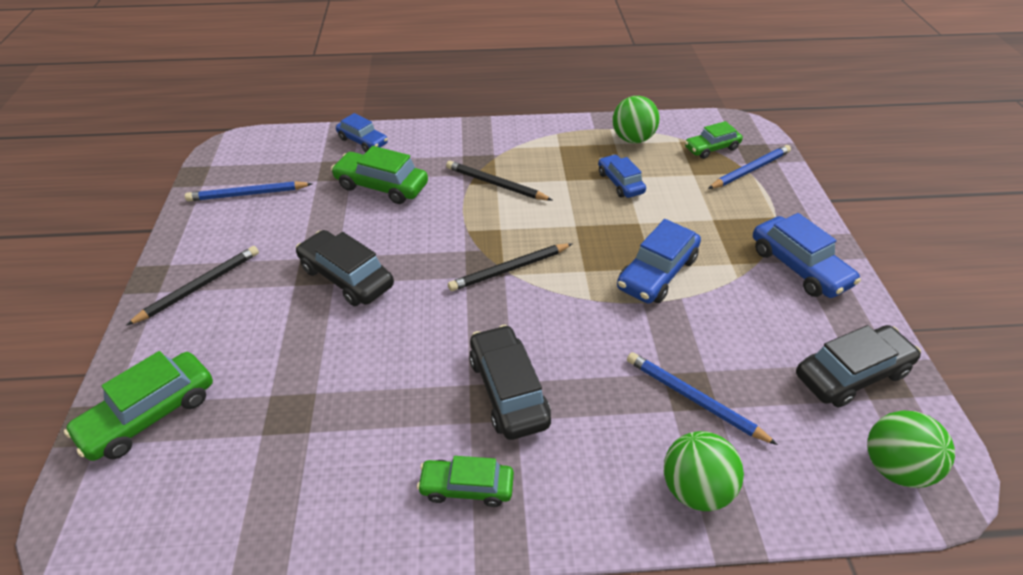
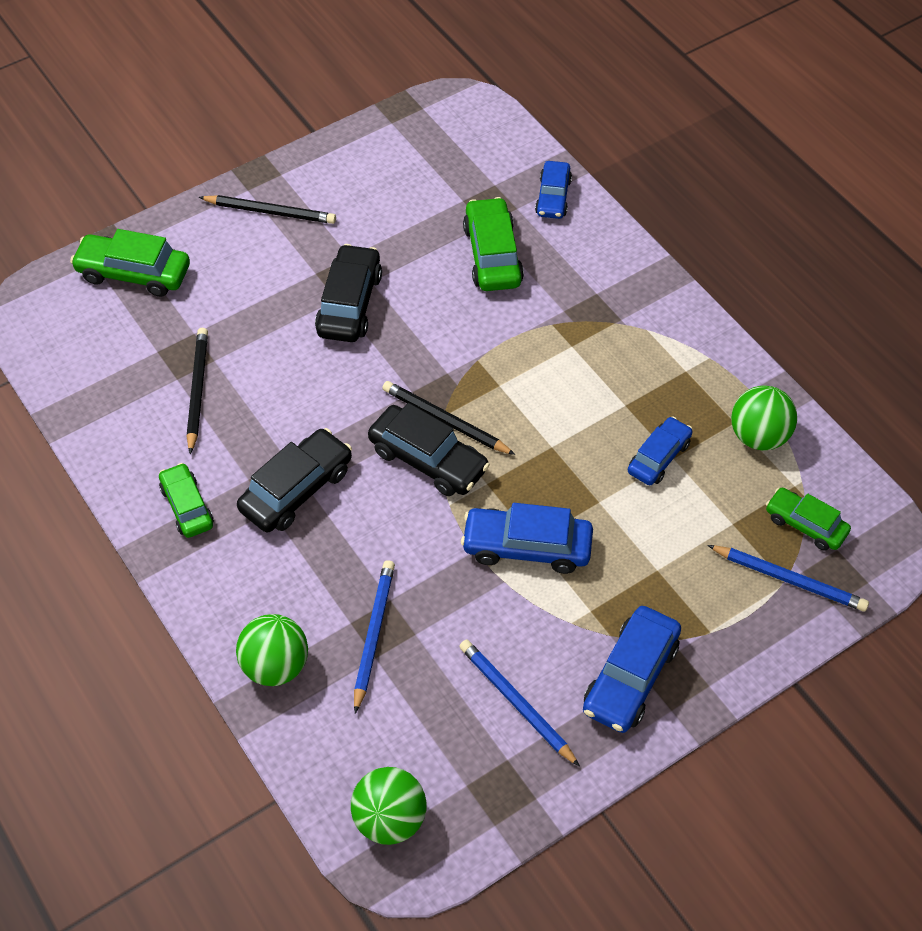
camera: 60 degrees right, 10 degrees up
blue pencil [185,181,312,201] -> blue pencil moved to [459,640,580,767]
black pencil [446,161,552,201] -> black pencil moved to [187,328,208,454]
black car [796,325,921,407] -> black car moved to [368,403,490,496]

